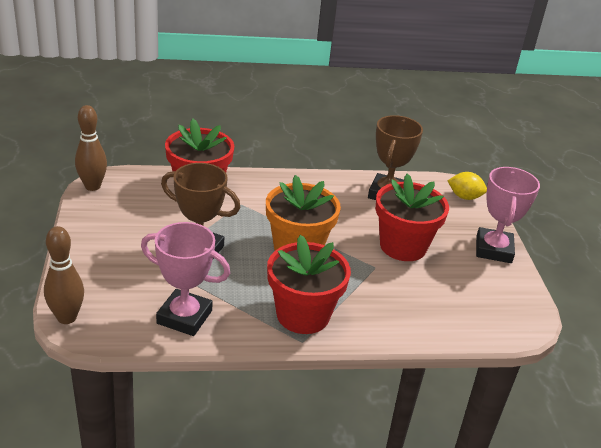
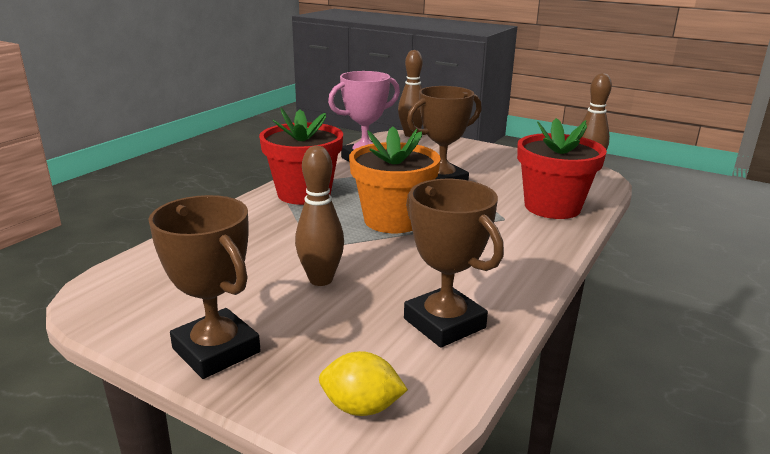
camera: 130 degrees right, 10 degrees down
red flower pot [375,174,449,261] -> brown bowling pin [295,146,344,286]
yellow lemon [447,172,487,200] -> yellow lemon turned 45 degrees clockwise [319,351,408,416]
pink trophy [476,167,540,263] -> brown trophy [148,195,261,379]

